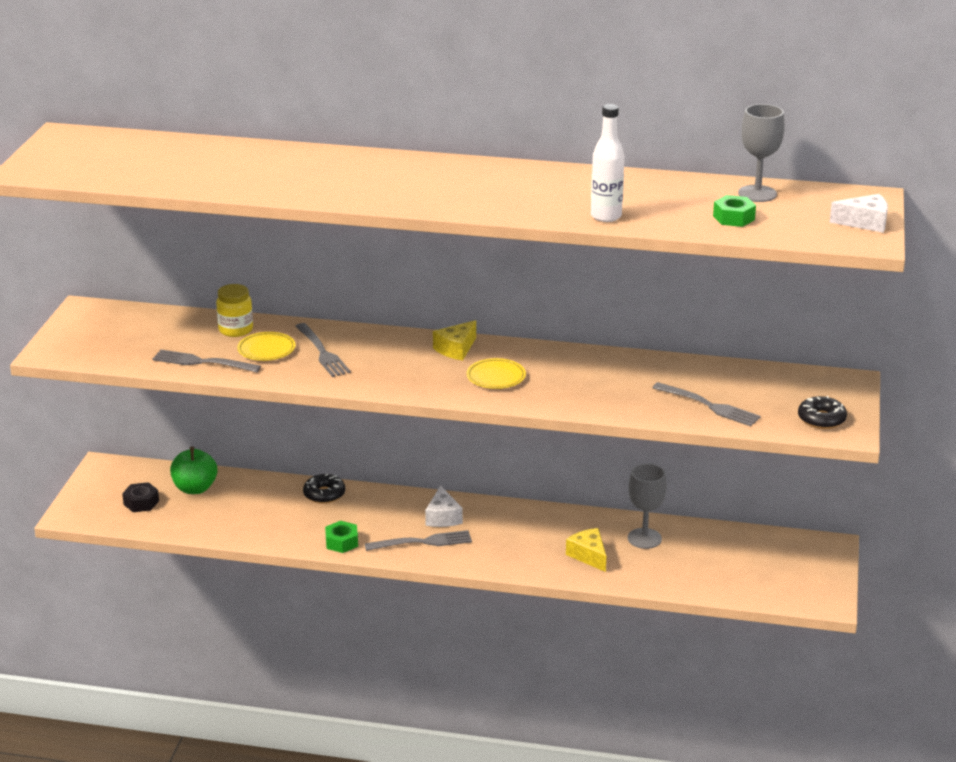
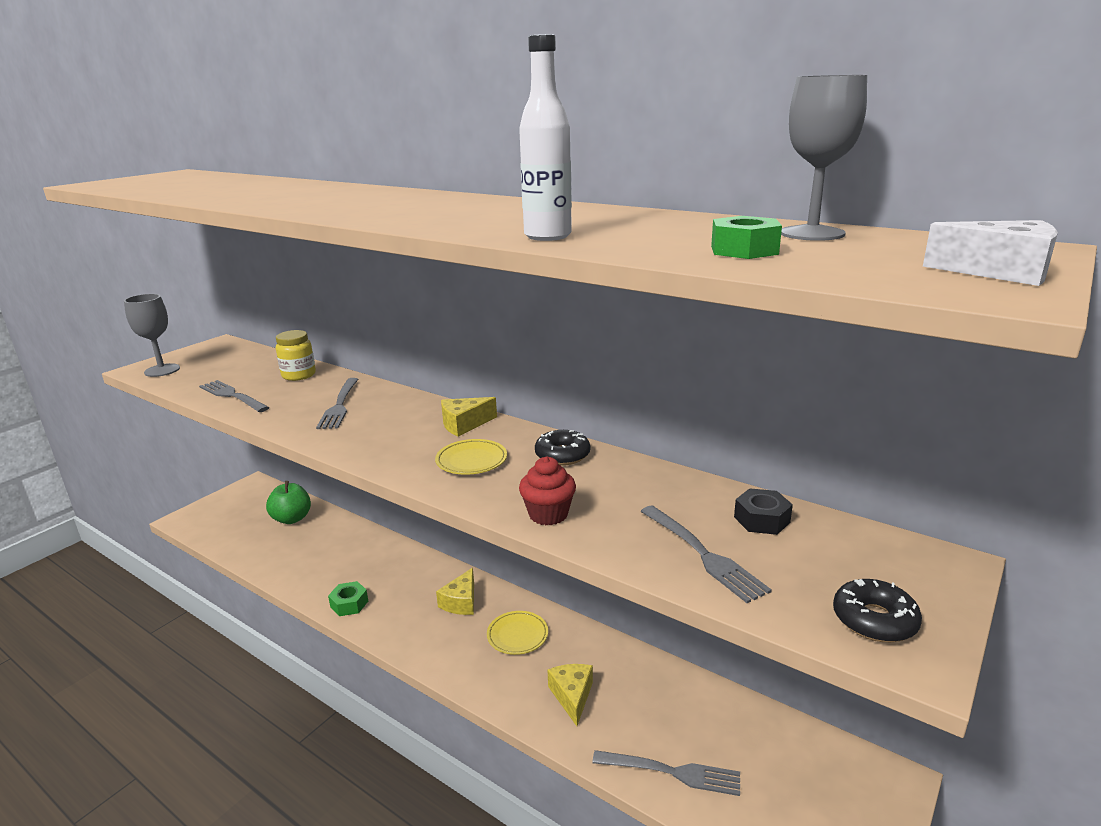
camera: 25 degrees right, 5 degrees down
black nut [122,482,159,512] -> black nut moved to [734,488,793,535]
yellow plate [237,332,295,361] -> yellow plate moved to [487,611,548,655]
black donut [303,474,345,504] -> black donut moved to [535,430,590,466]
grey fork [365,530,472,551] -> grey fork moved to [592,750,740,796]
white cheese [425,485,463,527] -> yellow cheese [436,568,474,615]
grey goblet [628,463,667,549] -> grey goblet moved to [124,294,180,377]
none -> red cupcake [519,456,576,525]

